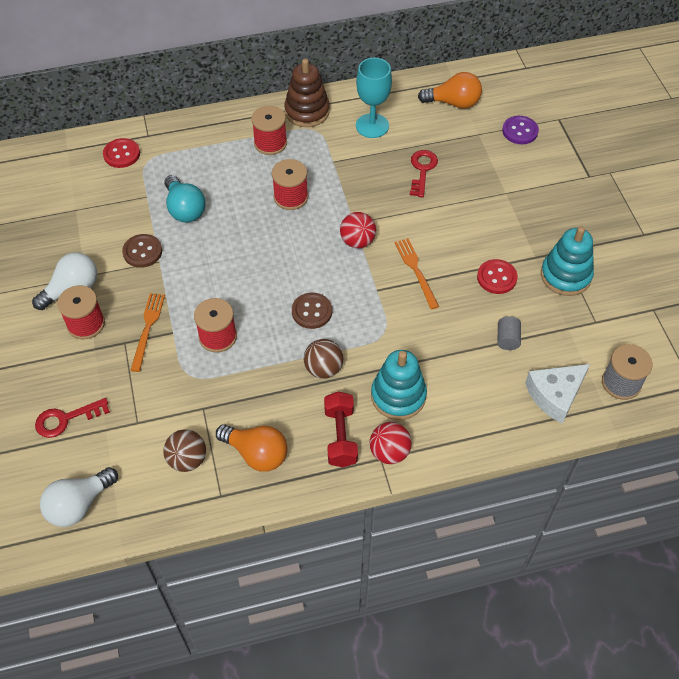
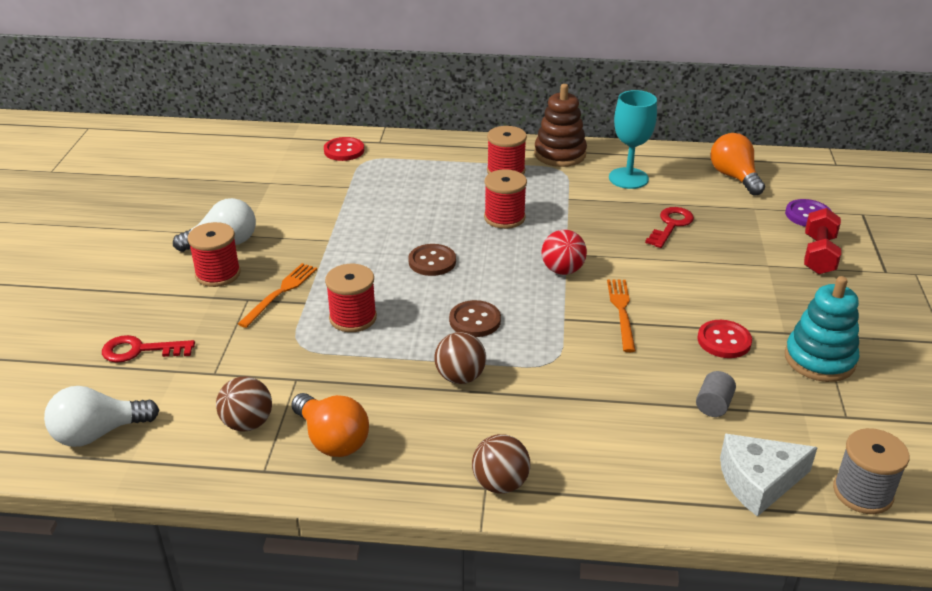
camera: 20 degrees right, 20 degrees down
brown button [122,234,162,268] -> brown button moved to [408,244,456,276]
turquoise light bulb [164,175,206,223] -> none
red dumbbell [324,391,358,467] -> red dumbbell moved to [804,208,841,275]
red ball [370,422,412,464] -> brown ball [472,434,530,494]
turquoise stacking toy [371,350,427,420] -> none
orange light bulb [418,72,482,109] -> orange light bulb turned 135 degrees counterclockwise [710,133,765,195]

